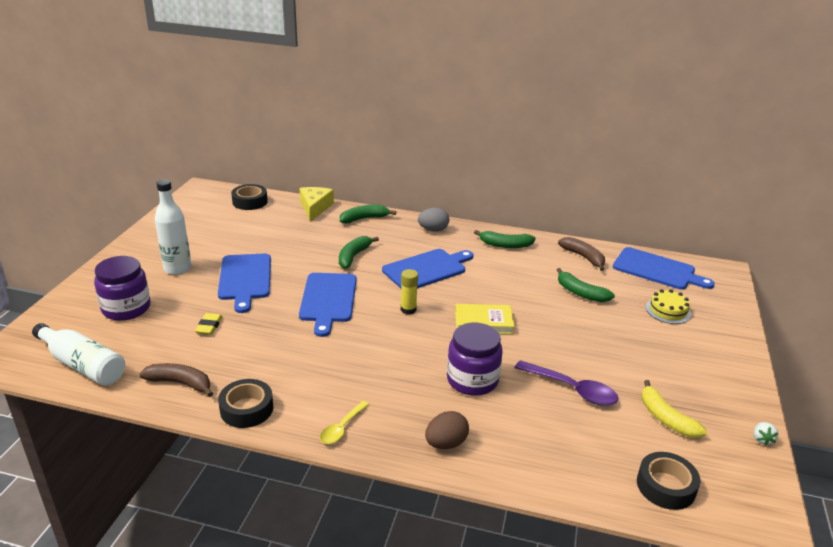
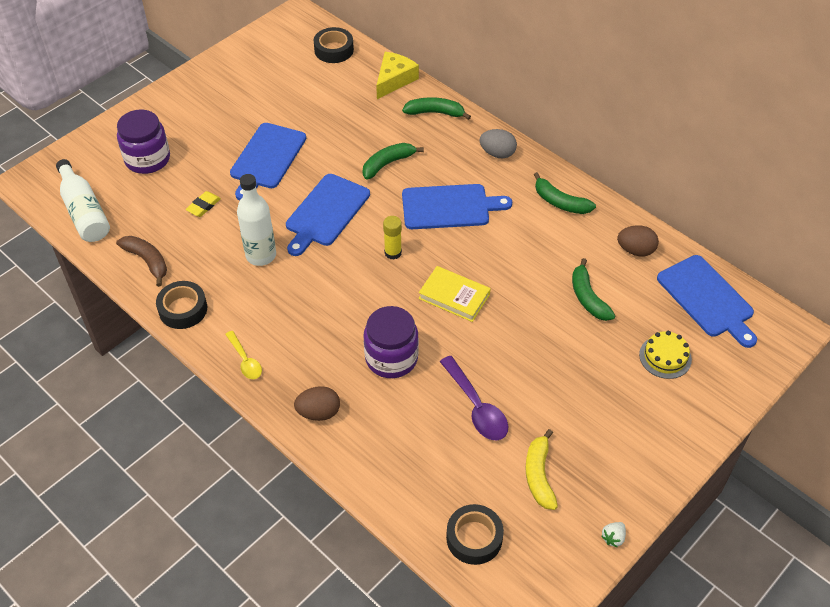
camera: 30 degrees right, 20 degrees up
white bottle [155,179,191,275] -> white bottle moved to [237,174,276,266]
yellow spoon [320,401,369,444] -> yellow spoon turned 90 degrees counterclockwise [225,331,262,379]
brown banana [558,237,605,271] -> brown egg [617,225,659,256]

